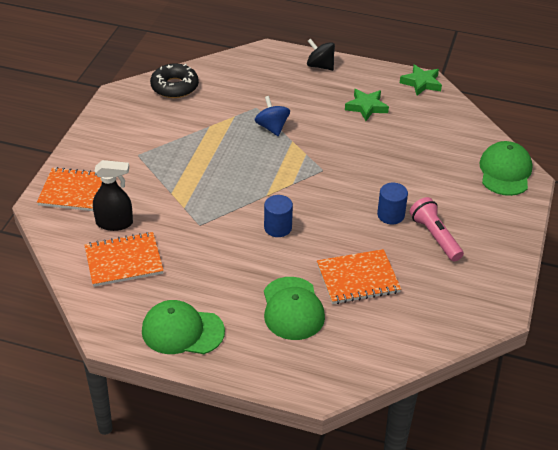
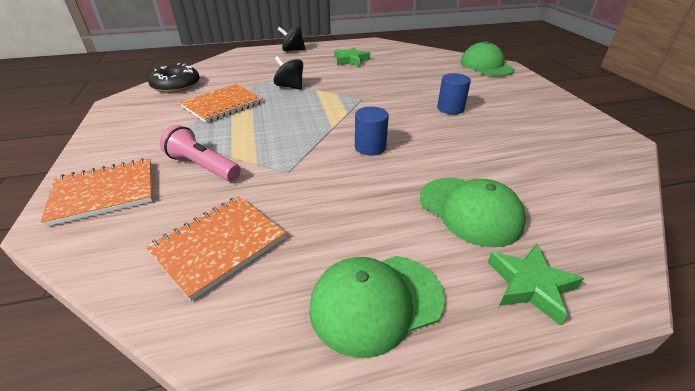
camera: 30 degrees left, 5 degrees down
black spray bottle [93,160,133,231] -> none
blue spinning top [254,96,290,136] -> black spinning top [274,56,303,90]
orange notebook [317,249,401,304] -> orange notebook moved to [180,84,263,123]
green star [400,64,442,96] -> green star moved to [487,244,584,325]
pink flashlight [410,197,464,262] -> pink flashlight moved to [160,125,241,181]

